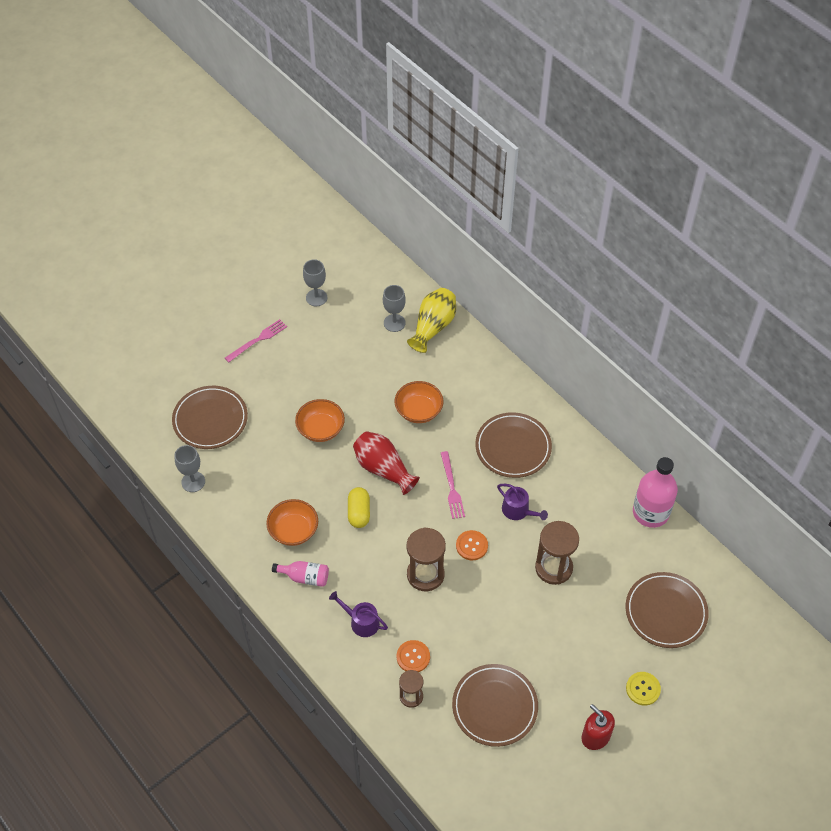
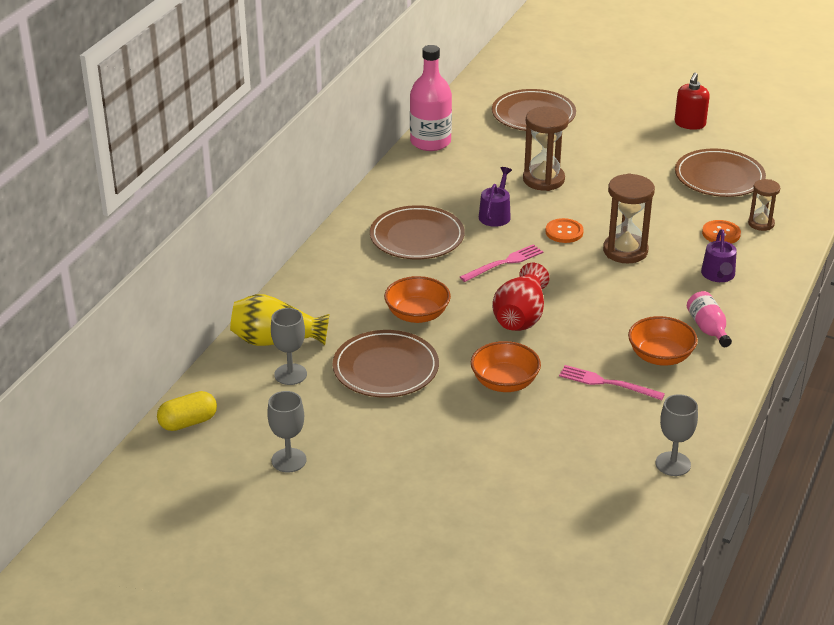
camera: 115 degrees left, 20 degrees down
brown plate [172,386,248,449] -> brown plate moved to [333,330,439,397]
pink fork [225,319,287,363] -> pink fork moved to [559,365,665,400]
yellow capsule [348,487,370,528] -> yellow capsule moved to [157,391,217,431]
yellow button [626,672,661,706] -> none

